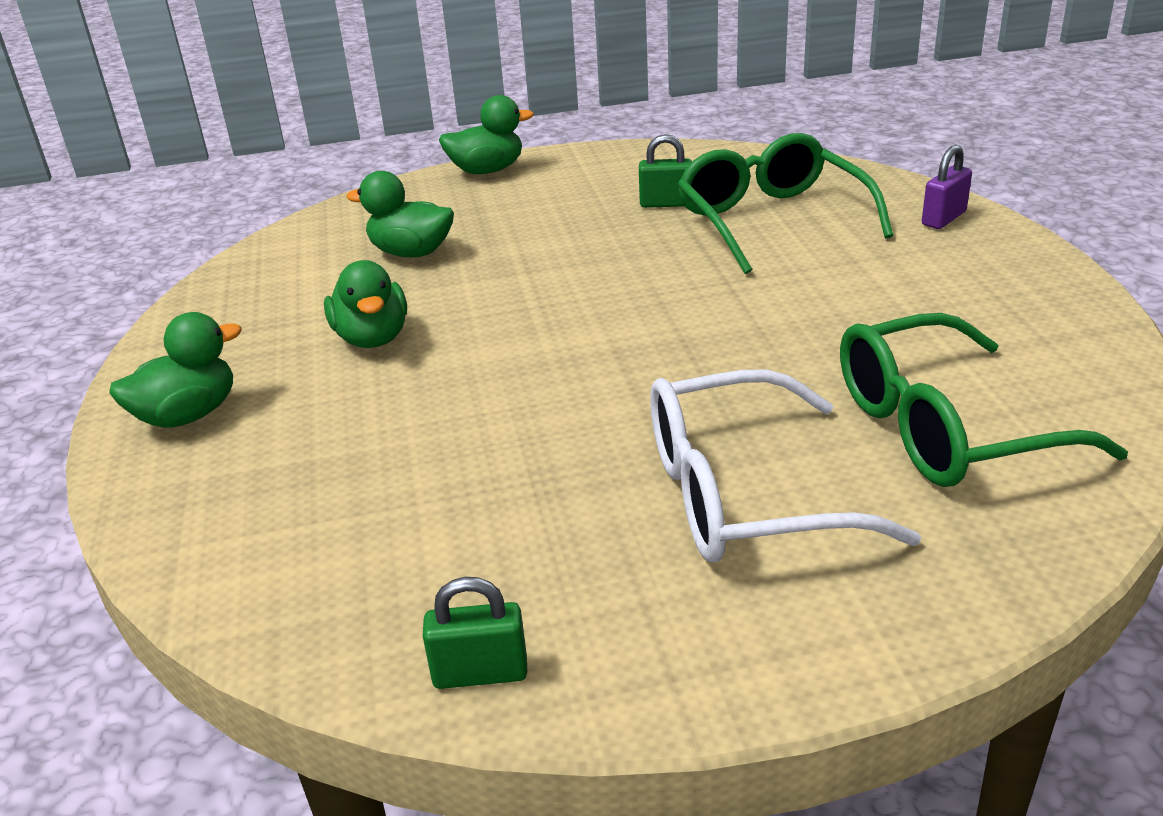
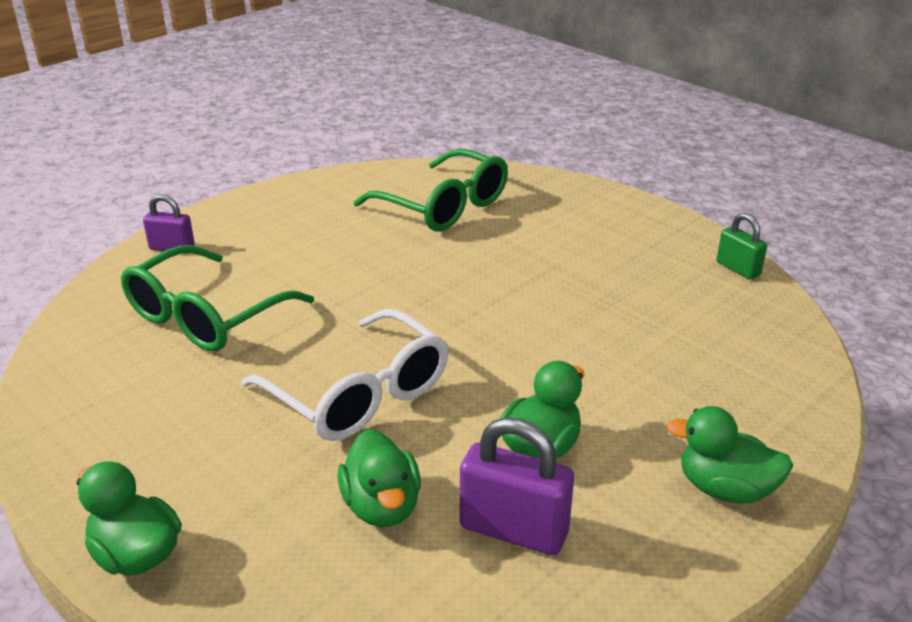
camera: 125 degrees left, 0 degrees up
green padlock [639,134,692,208] -> none
white glasses [650,369,921,562] -> white glasses moved to [241,309,448,441]
none -> purple padlock [460,417,574,556]

